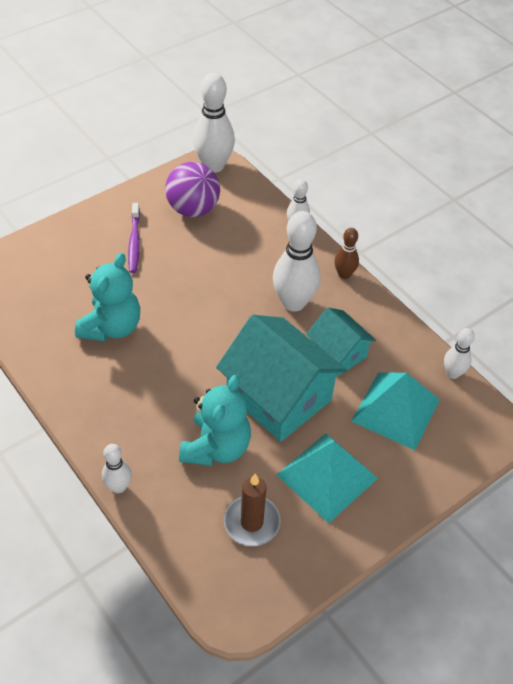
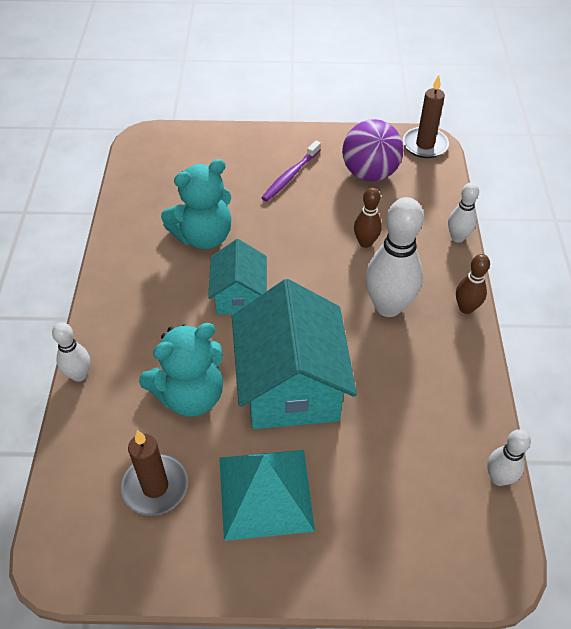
camera: 40 degrees right, 0 degrees up
white bowling pin [193,73,235,173] -> brown candle [403,75,449,158]
turquoise house [306,307,376,376] -> turquoise house moved to [208,239,267,315]
turquoise pyramid [351,372,440,450] -> none
none -> brown bowling pin [354,187,382,248]

